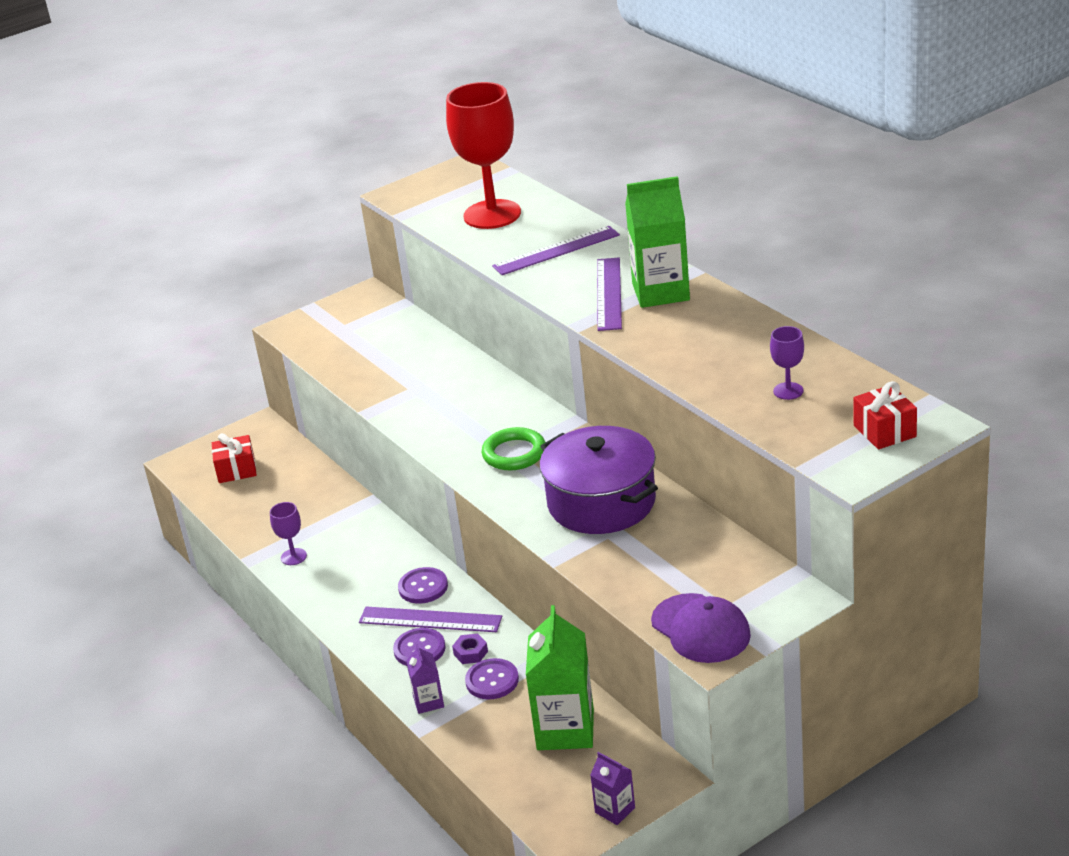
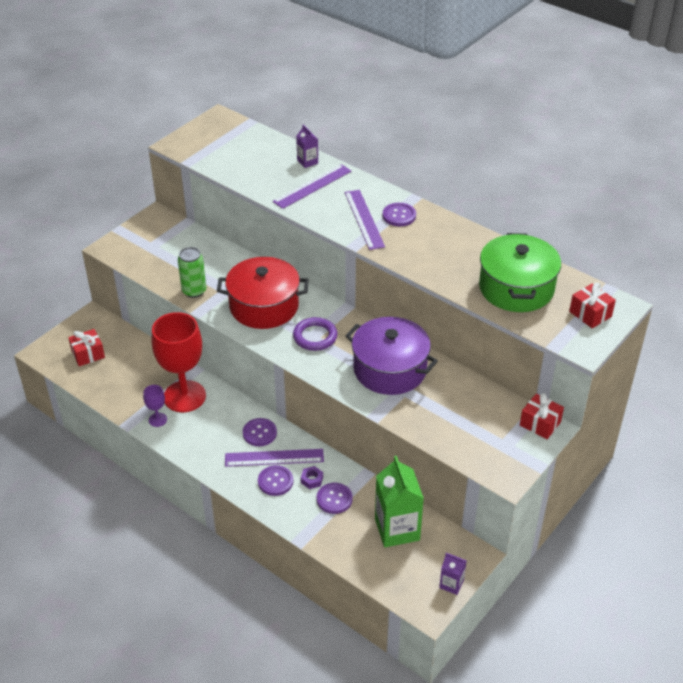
camera: 20 degrees left, 10 degrees up
purple carton [406,643,444,714] -> purple carton moved to [296,125,318,168]
red goblet [446,82,521,229] -> red goblet moved to [152,312,206,412]
green ring [482,427,546,470] -> purple ring [293,317,338,351]
green carton [625,176,690,308] -> purple button [383,203,416,226]
purple cap [651,593,751,663] -> none
purple goblet [770,326,804,400] -> green pot [479,233,561,312]
none -> green can [178,247,206,298]
none -> red pot [217,257,308,329]
none -> red gift [520,393,564,439]

